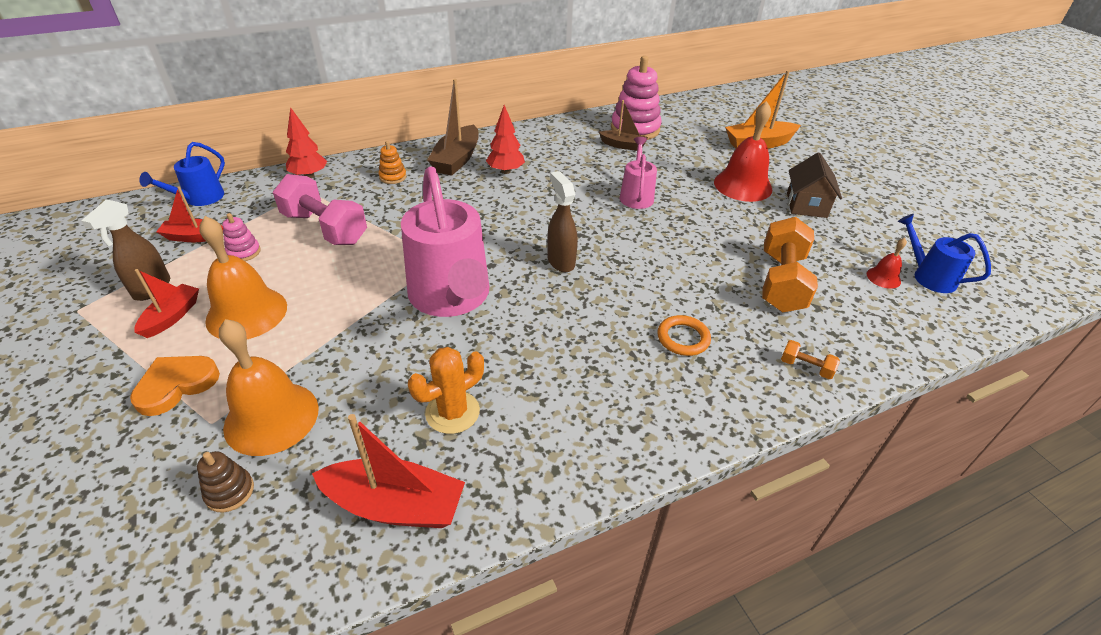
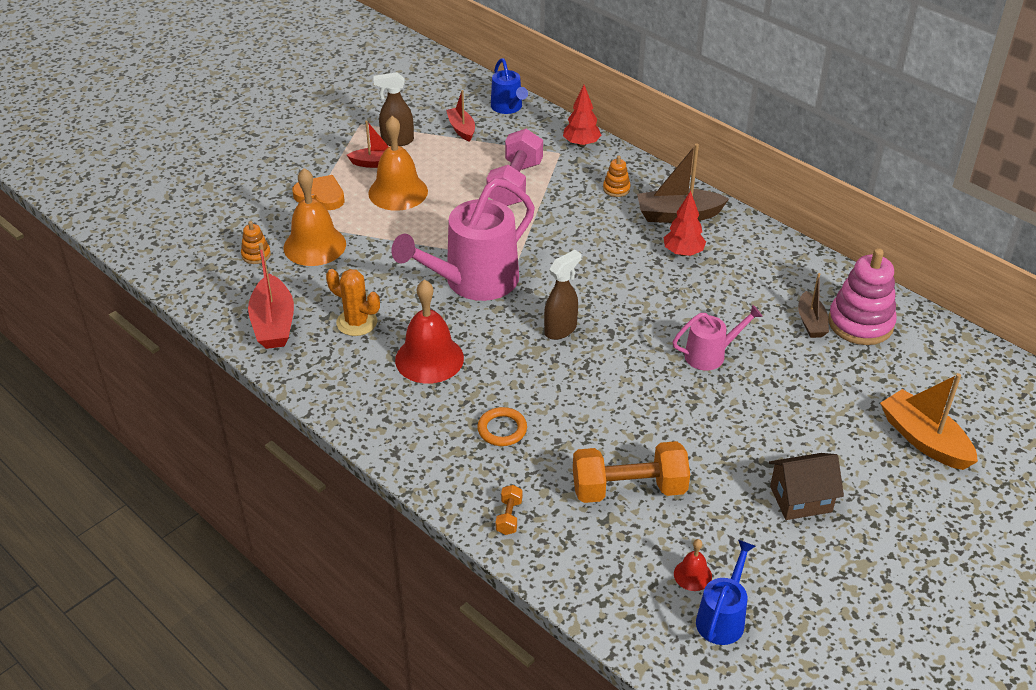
camera: 70 degrees right, 0 degrees up
blue watering can [139,142,225,206] -> blue watering can turned 120 degrees counterclockwise [491,58,528,114]
brown stacking toy [197,451,254,513] -> orange stacking toy [241,221,271,264]
pink stacking toy [222,213,261,261] -> none
red bell [714,101,772,202] -> red bell moved to [395,280,464,384]

